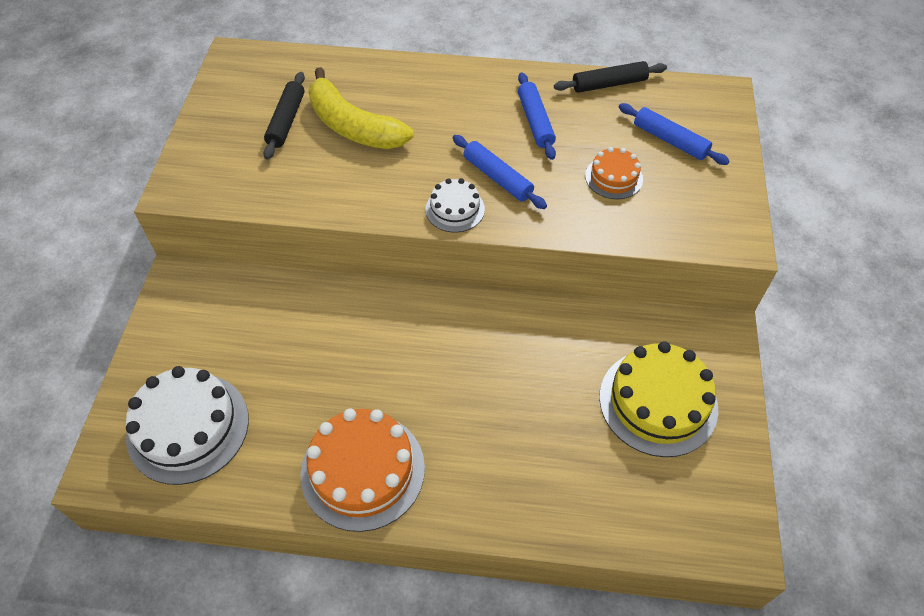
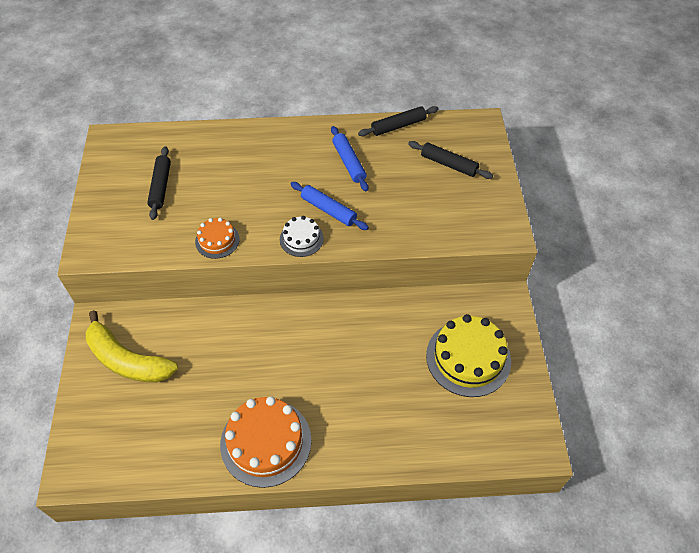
camera: 10 degrees left, 0 degrees up
white cake [126,366,249,485] -> none
yellow banana [309,67,414,149] -> yellow banana moved to [86,310,178,382]
orange cake [585,147,643,199] -> orange cake moved to [195,218,240,259]
blue rolling pin [619,103,729,165] -> black rolling pin [408,141,493,179]

